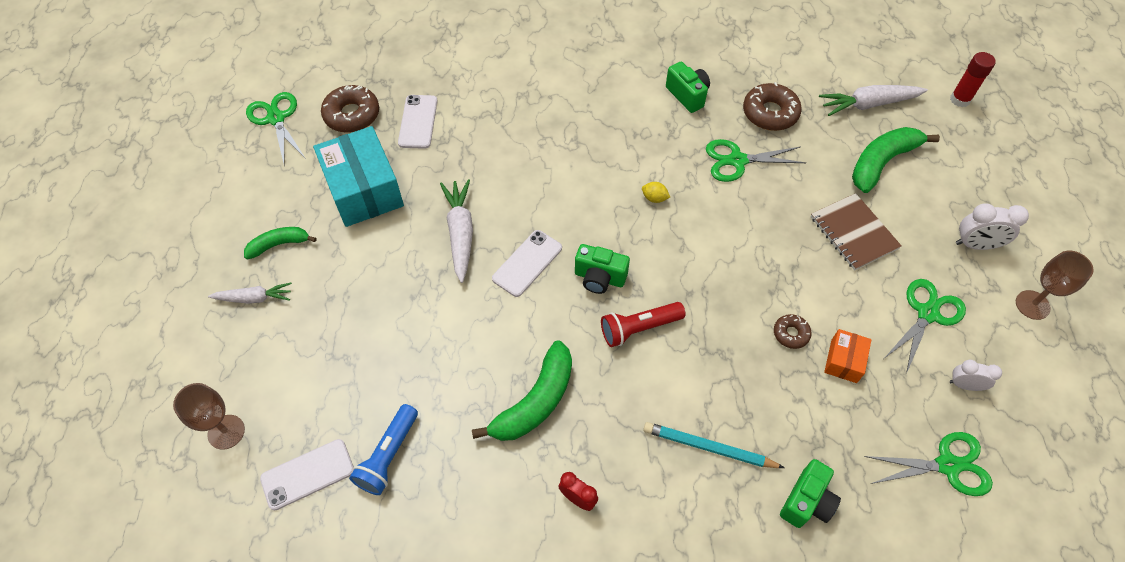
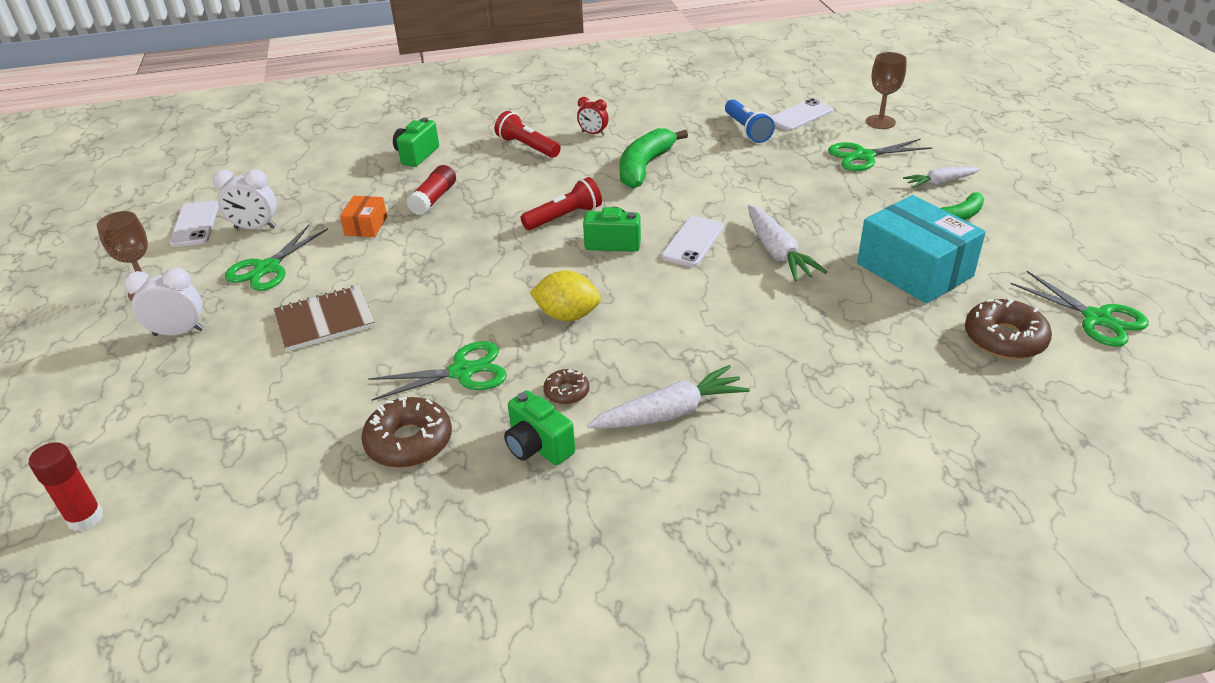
camera: 170 degrees right, 20 degrees down
blue flashlight [349,404,418,495] -> blue flashlight turned 150 degrees clockwise [725,99,775,143]
white phone [398,95,437,149] -> white phone moved to [169,201,219,247]
yellow lemon [642,182,670,203] -> yellow lemon [529,270,601,321], size x1.93
turquoise pencil [643,422,785,468] -> none
brown donut [774,314,812,349] -> brown donut moved to [543,369,589,405]
brown notebook [811,193,902,271] -> brown notebook turned 75 degrees counterclockwise [274,285,375,352]
white carrot [819,85,928,116] -> white carrot moved to [587,365,750,429]
green banana [852,127,940,193] -> none
green scissors [864,432,993,496] -> green scissors moved to [828,139,933,171]
white clock [950,360,1002,391] -> white clock [213,169,277,229], size x1.51
none -> red glue stick [406,165,456,215]
none -> red flashlight [495,111,560,158]

